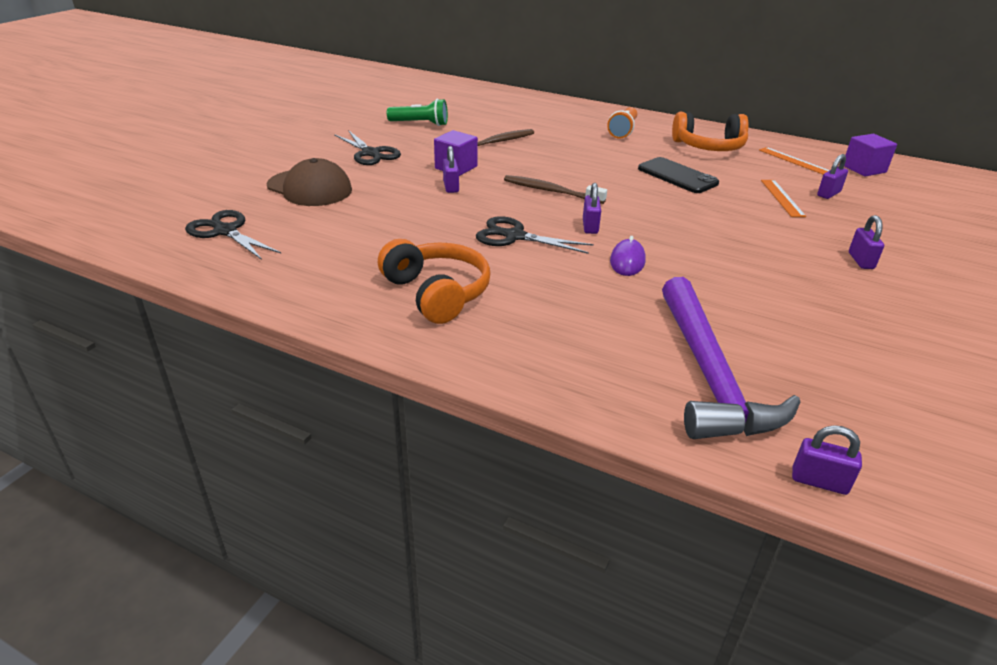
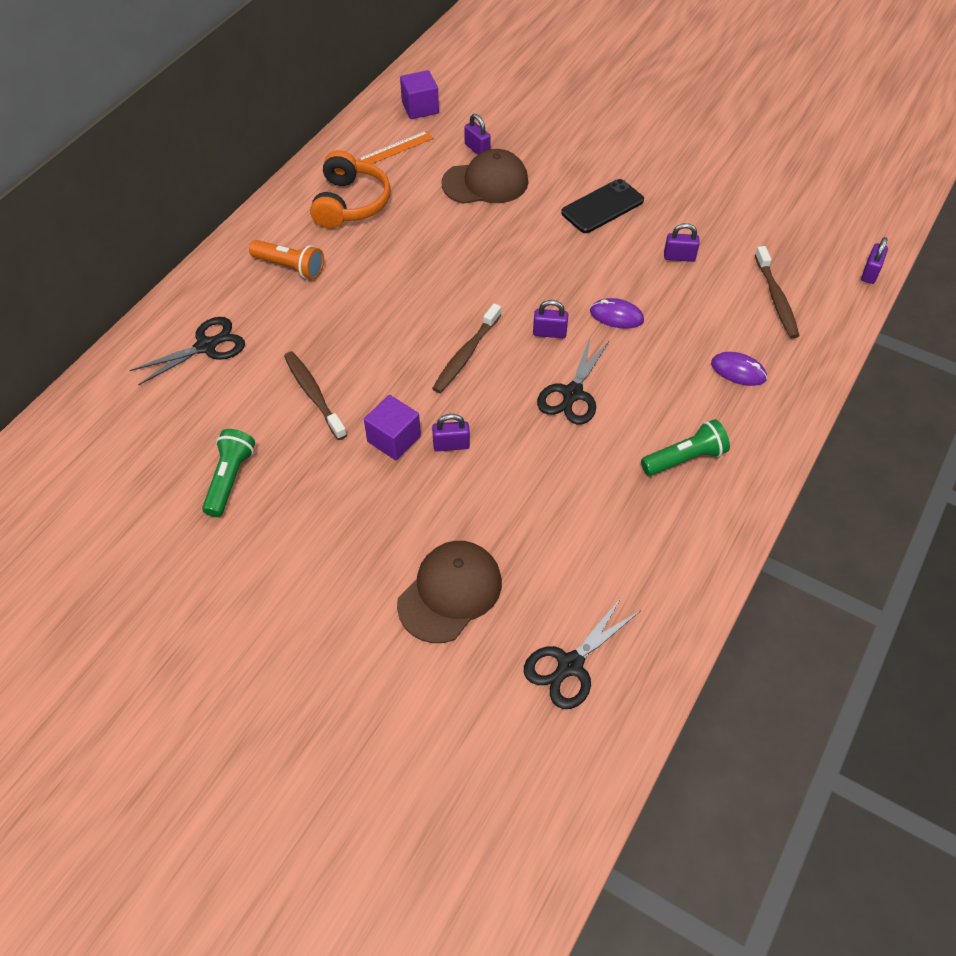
camera: 85 degrees left, 20 degrees up
black scissors [334,130,401,165] -> black scissors moved to [129,317,245,386]
orange headphones [378,239,491,324] -> green flashlight [641,419,730,476]
black phone [638,157,719,193] -> black phone moved to [561,179,644,233]
purple hammer [662,277,800,439] -> brown toothbrush [755,246,800,339]
orange ruler [761,180,806,217] -> brown cap [441,149,528,204]
purple padlock [849,215,884,269] -> purple padlock moved to [664,223,700,262]
none -> purple mouse [711,352,767,386]

